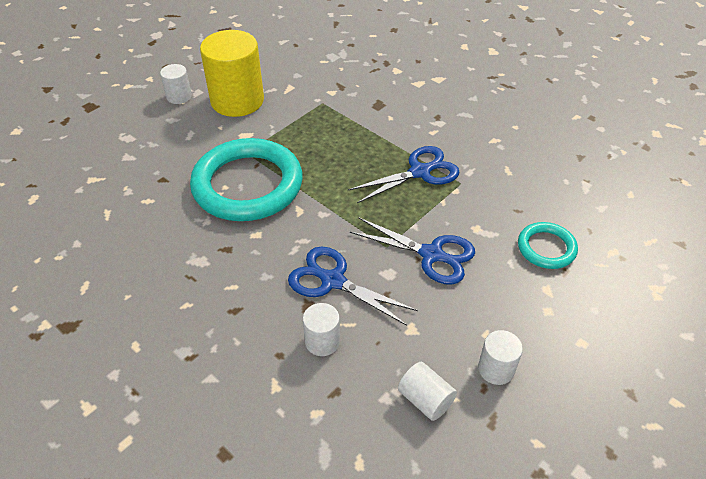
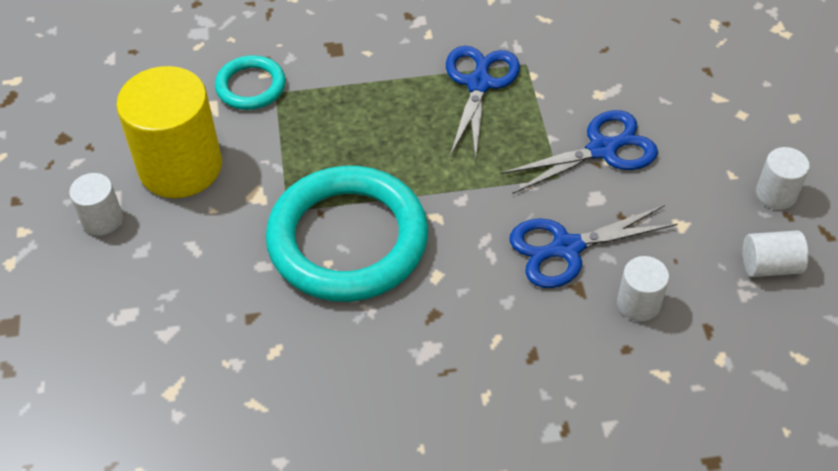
camera: 50 degrees left, 5 degrees up
turquoise ring [518,222,578,269] -> turquoise ring moved to [215,55,286,110]

